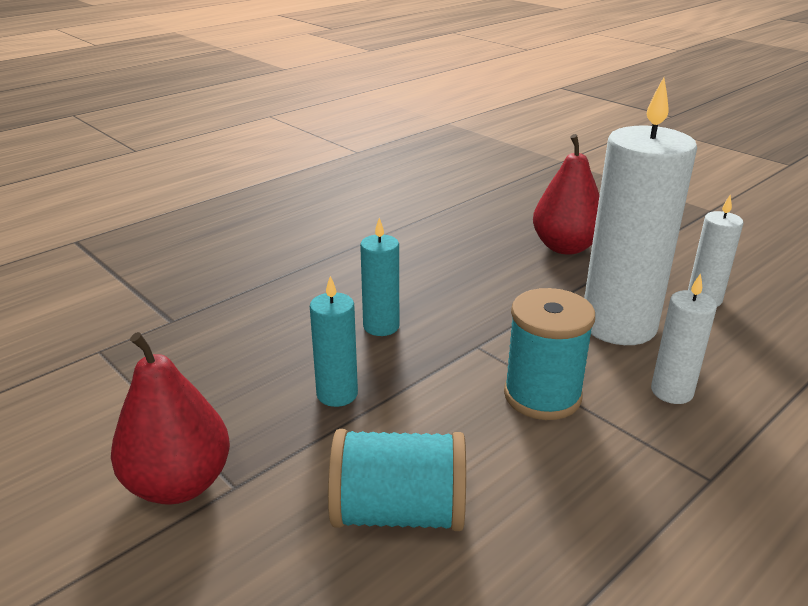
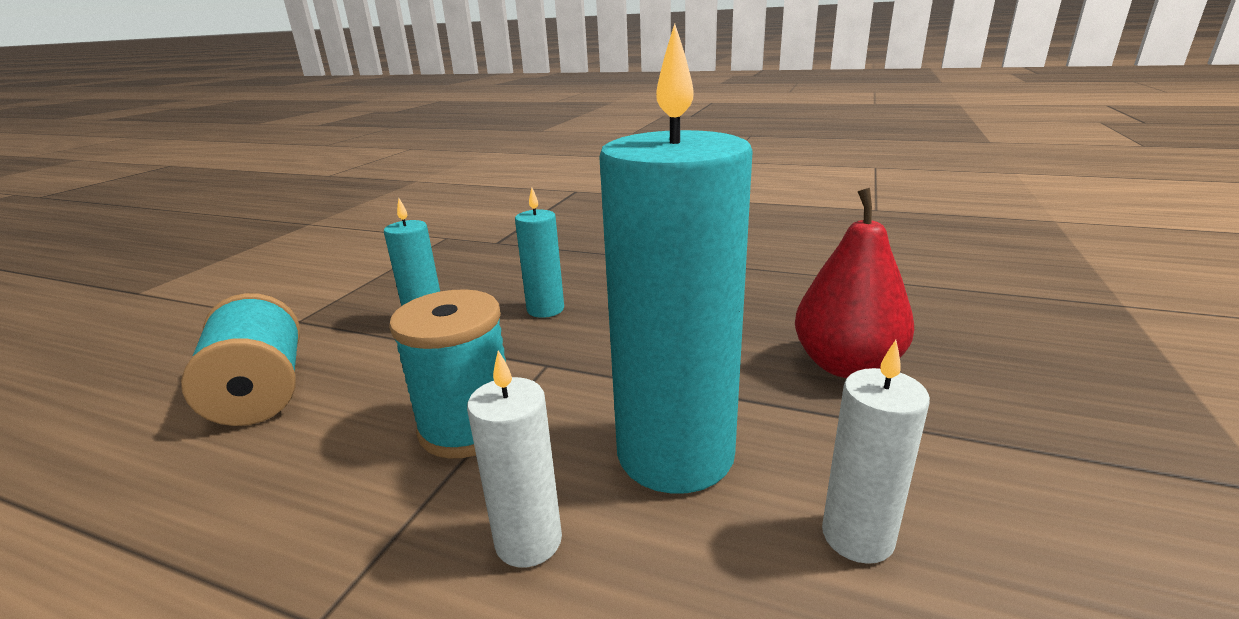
camera: 65 degrees right, 5 degrees down
red pear [111,332,230,505] -> none
white candle [584,77,697,345] -> turquoise candle [599,23,753,494]

